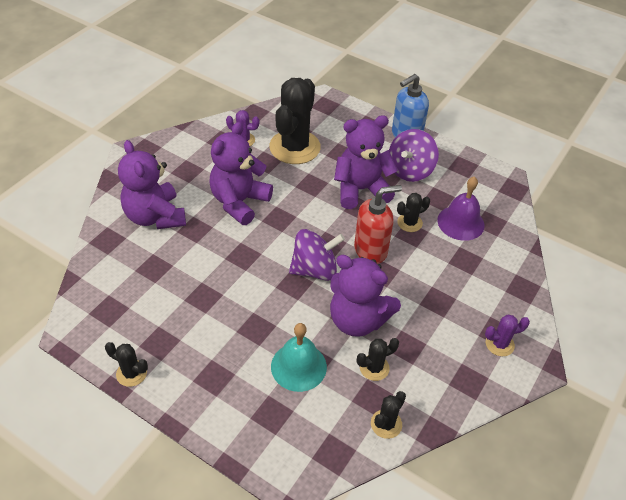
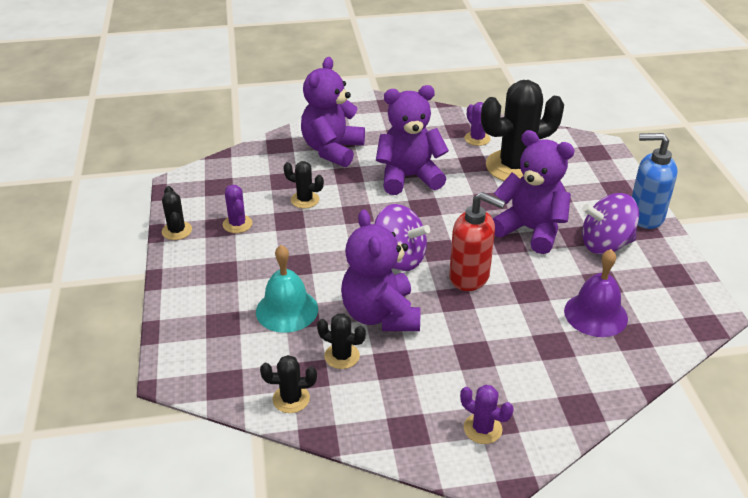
camera: 50 degrees right, 10 degrees down
black cactus [397,193,430,232] -> black cactus moved to [283,161,324,208]
none -> purple cactus [223,185,253,233]

